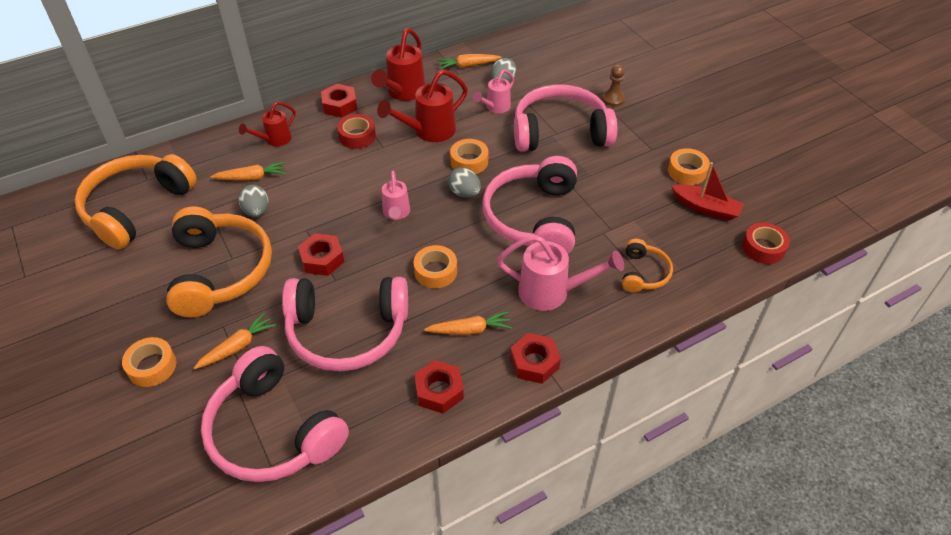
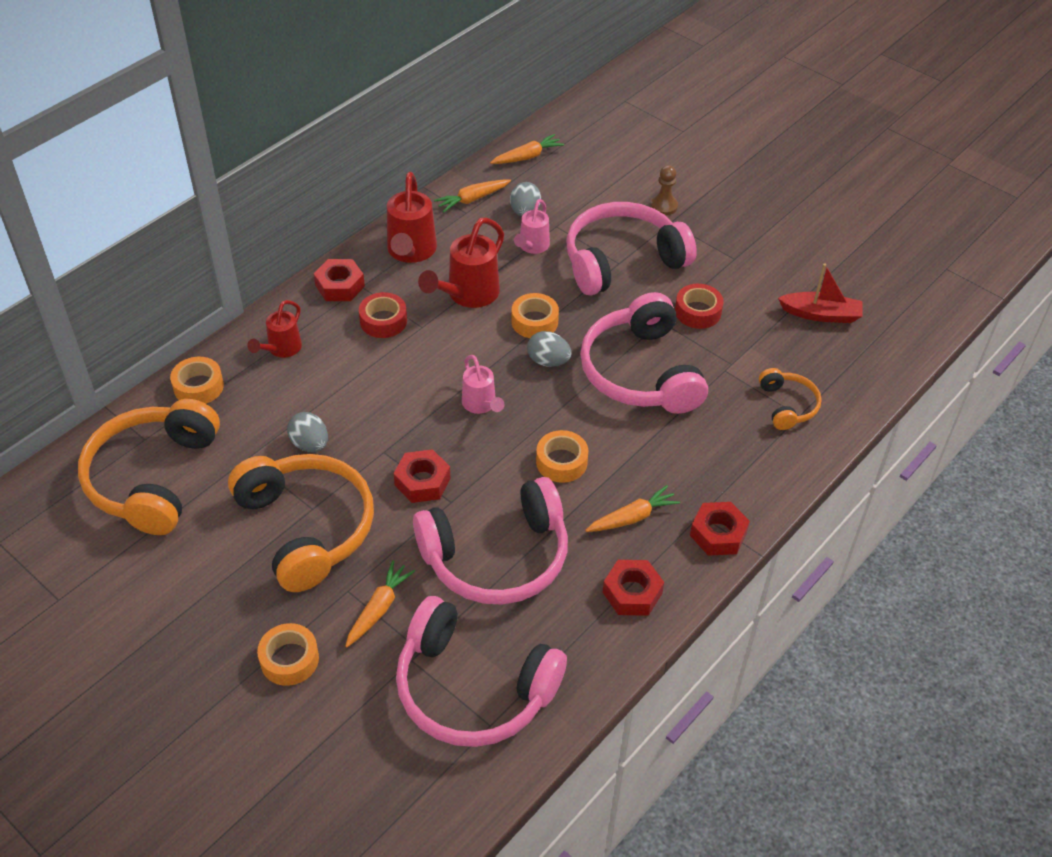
camera: 20 degrees left, 0 degrees up
orange carrot [210,162,286,181] -> orange carrot moved to [490,134,564,164]
pink watering can [497,235,624,311] -> none
orange tape [668,148,710,185] -> orange tape moved to [170,357,224,404]
red tape [742,223,790,264] -> red tape moved to [675,284,724,329]

